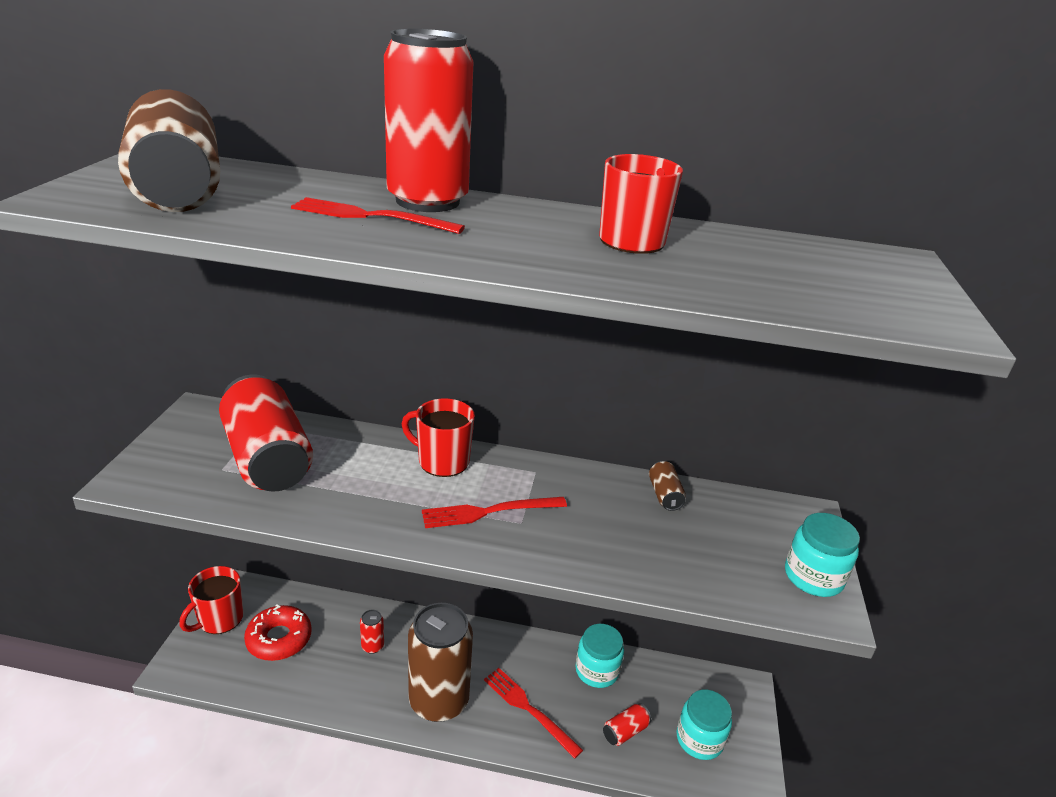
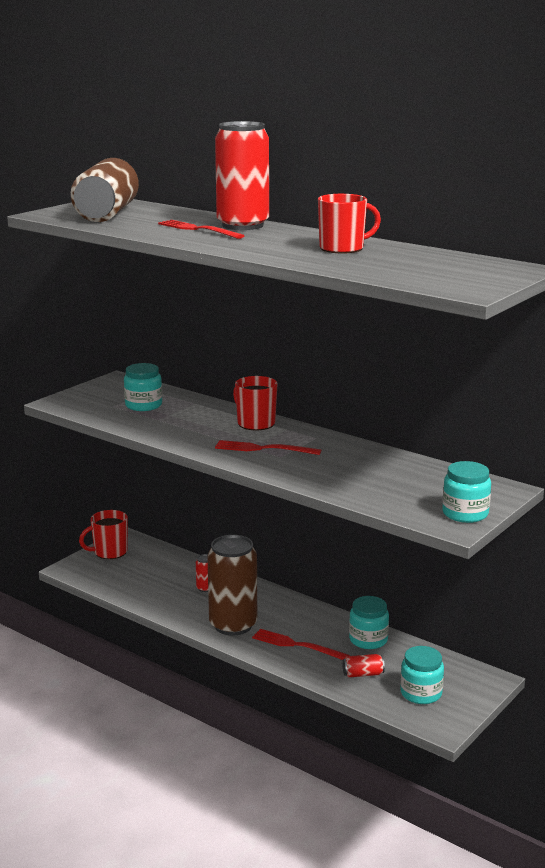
camera: 30 degrees right, 10 degrees down
red can [219,375,313,492] -> turquoise jar [124,363,162,411]
red donut [244,604,312,661] -> none
red fork [484,668,583,759] -> red fork turned 45 degrees counterclockwise [252,629,350,660]
brown can [649,461,686,511] -> none

